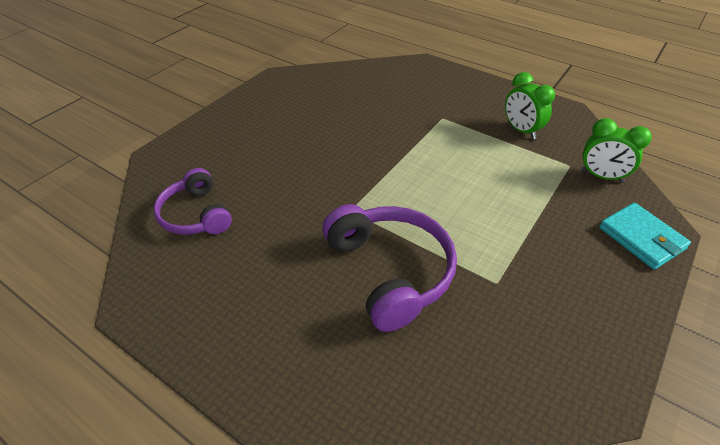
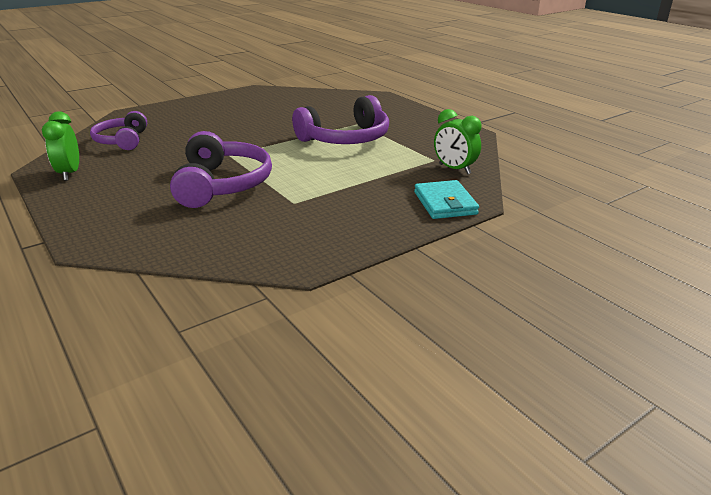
camera: 20 degrees right, 15 degrees down
green clock [505,72,555,139] -> green clock moved to [42,111,79,181]
none -> purple headphones [292,95,389,144]

